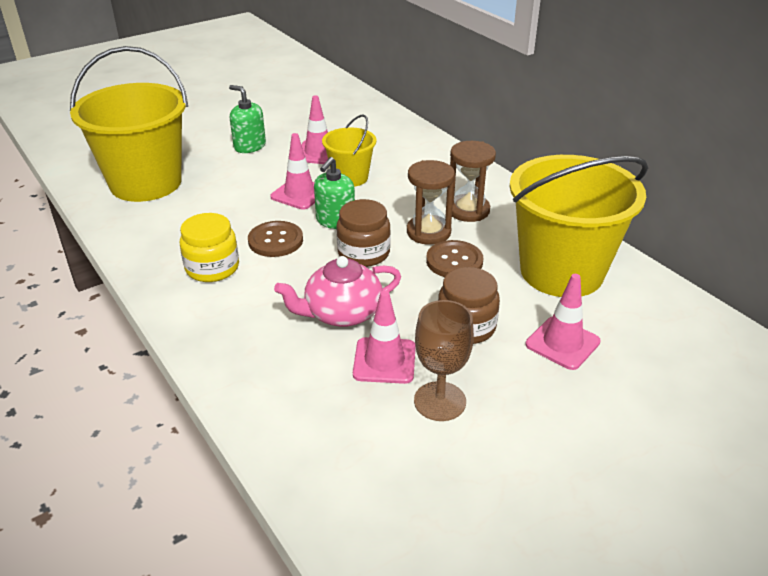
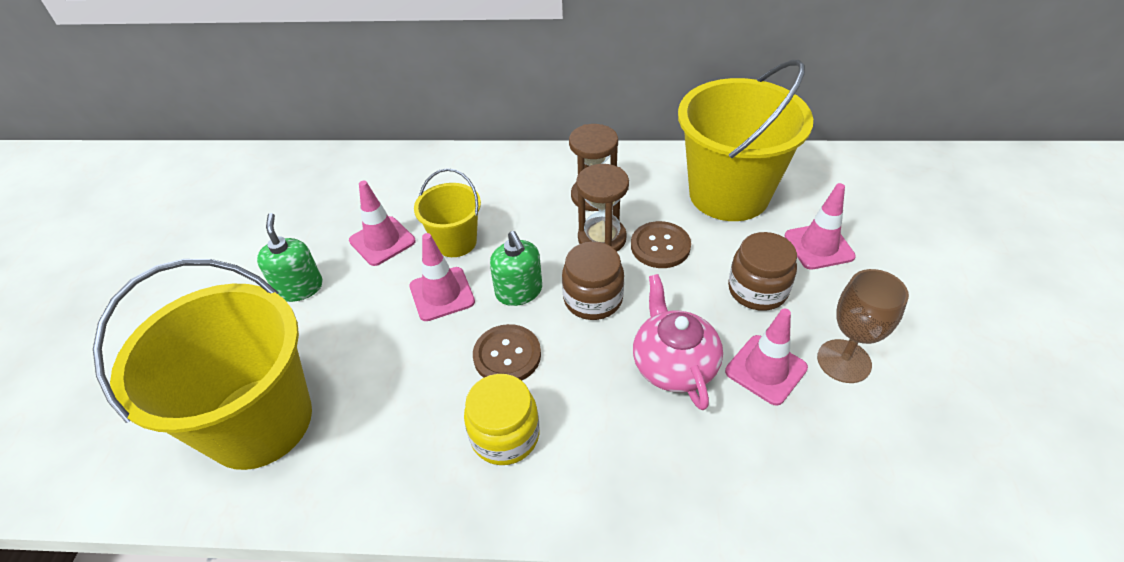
camera: 50 degrees left, 10 degrees up
green soap dispenser [229,85,266,153] -> green soap dispenser turned 90 degrees clockwise [257,213,323,302]
pink teapot [274,256,401,327] -> pink teapot turned 150 degrees clockwise [633,274,723,410]

